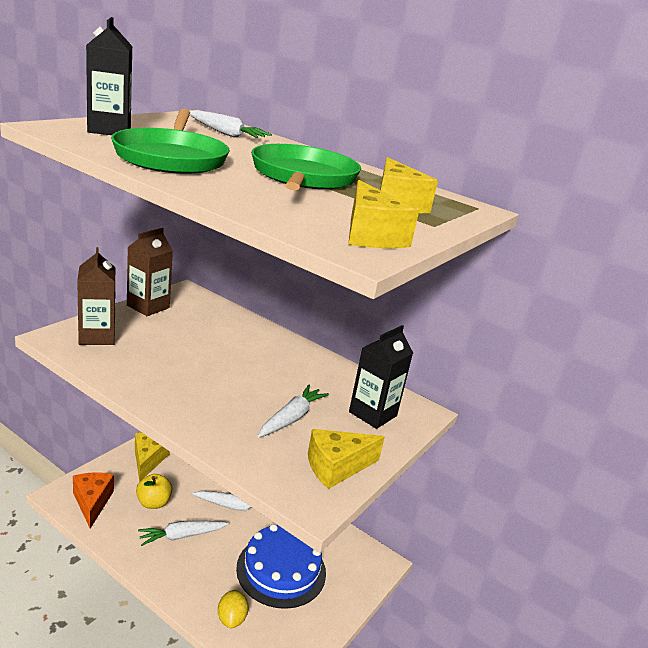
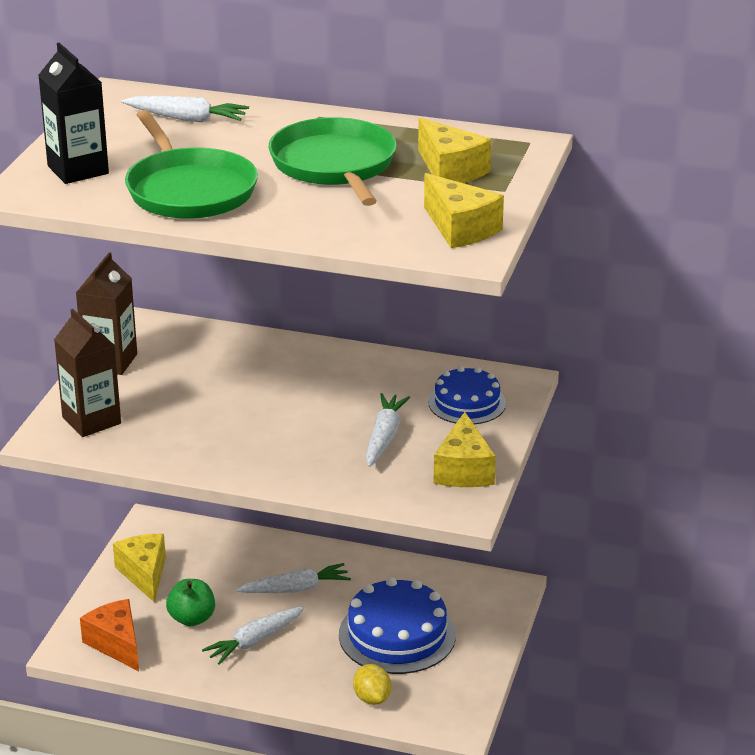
camera: 15 degrees left, 5 degrees up
yellow apple [136,474,172,509] -> green apple [166,579,215,626]
yellow cheese [308,429,385,489] -> yellow cheese turned 45 degrees counterclockwise [433,412,496,487]
black carton [349,325,413,429] -> blue cake [428,366,506,424]

